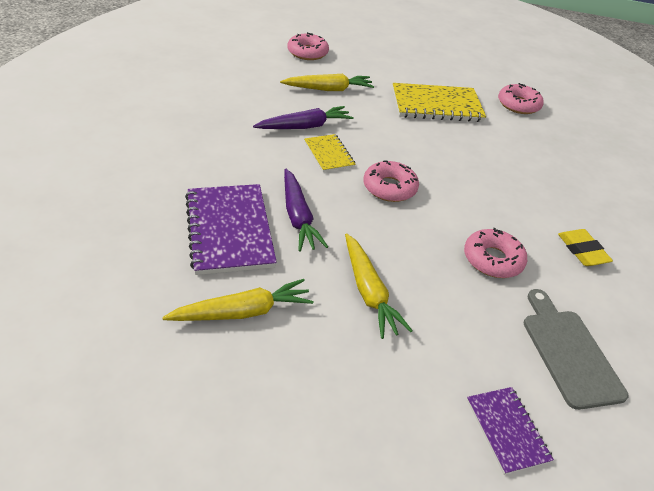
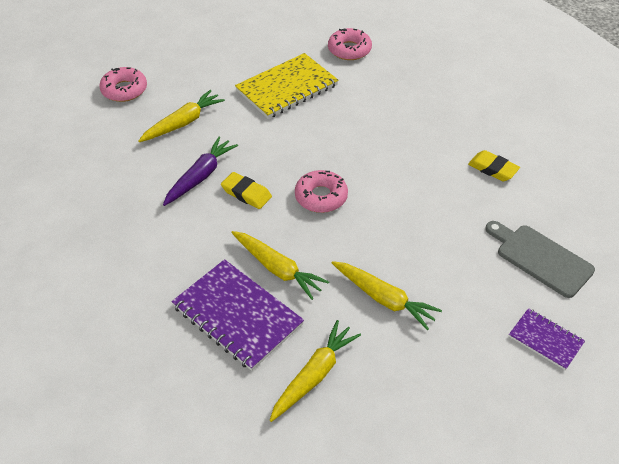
camera: 30 degrees left, 5 degrees up
purple carrot [284,169,328,252] -> yellow carrot [231,231,329,300]
yellow notebook [304,134,356,172] -> yellow eraser [221,172,272,209]
pink donut [464,228,527,278] -> none

